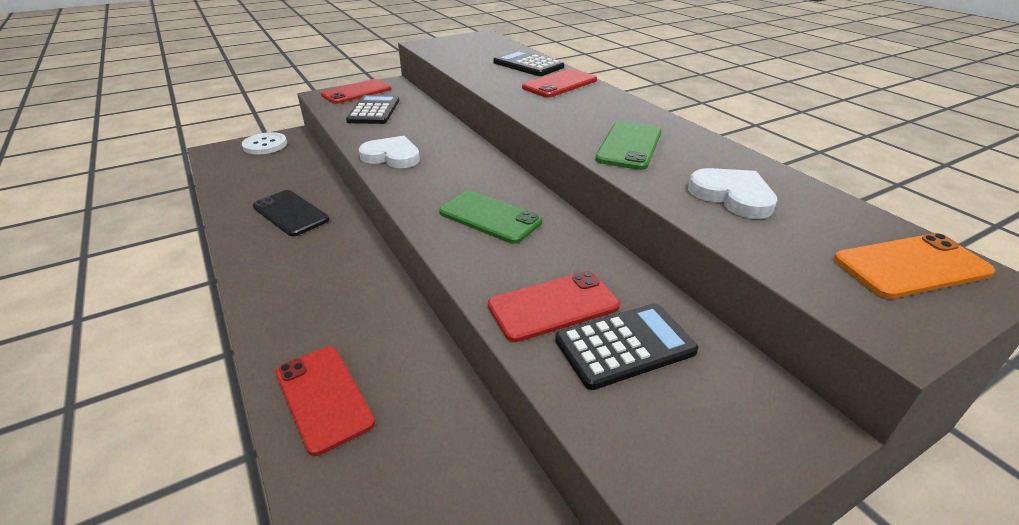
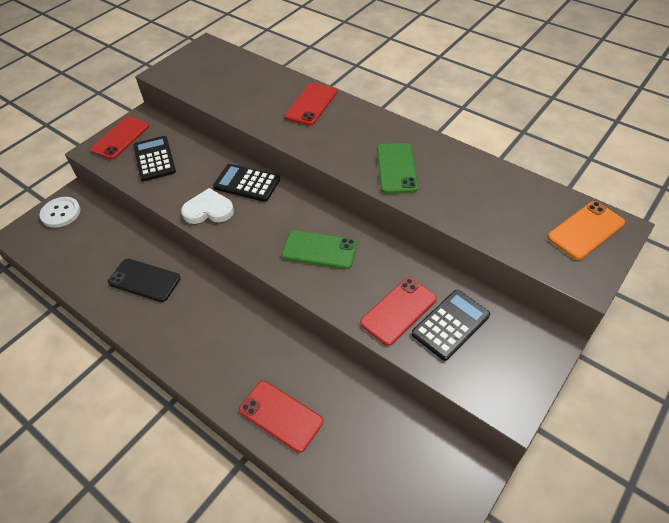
camera: 20 degrees left, 15 degrees up
black calculator [493,50,564,76] -> black calculator moved to [213,164,280,202]
white heart [688,168,777,219] -> none

